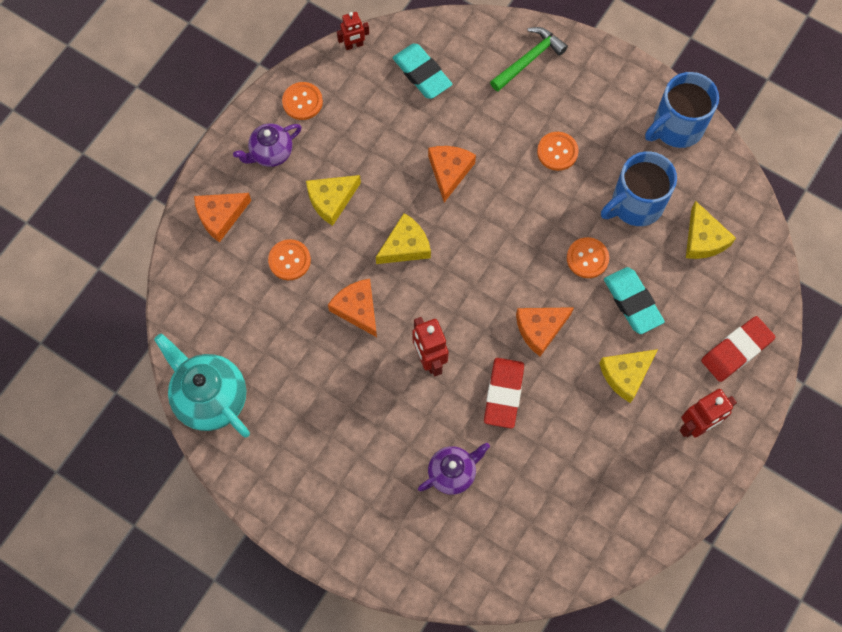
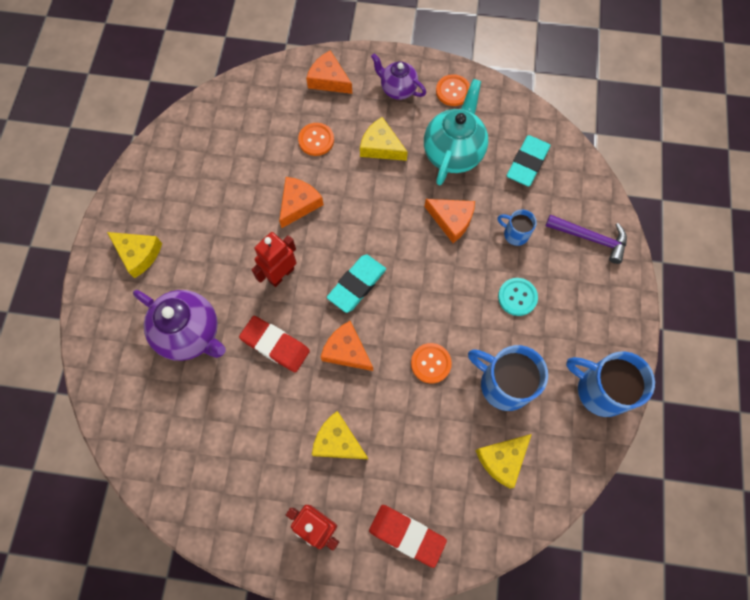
camera: 65 degrees right, 0 degrees up
turquoise teapot [154,334,250,437] -> turquoise teapot moved to [424,79,488,185]
red robot [337,12,369,50] -> none
yellow cheese [376,213,431,264] -> yellow cheese moved to [107,232,162,278]
purple teapot [418,443,490,495] -> purple teapot [133,290,226,361], size x1.63
orange cheese [428,146,476,203] -> orange cheese turned 45 degrees clockwise [424,199,475,243]
red eraser [484,358,524,429] -> red eraser turned 45 degrees clockwise [239,316,310,372]
green hammer [490,27,568,92] -> purple hammer [546,215,627,264]
orange button [537,132,579,171] -> turquoise button [498,278,538,316]
turquoise eraser [604,267,665,334] -> turquoise eraser moved to [327,255,386,313]
none -> blue mug [498,210,537,246]

